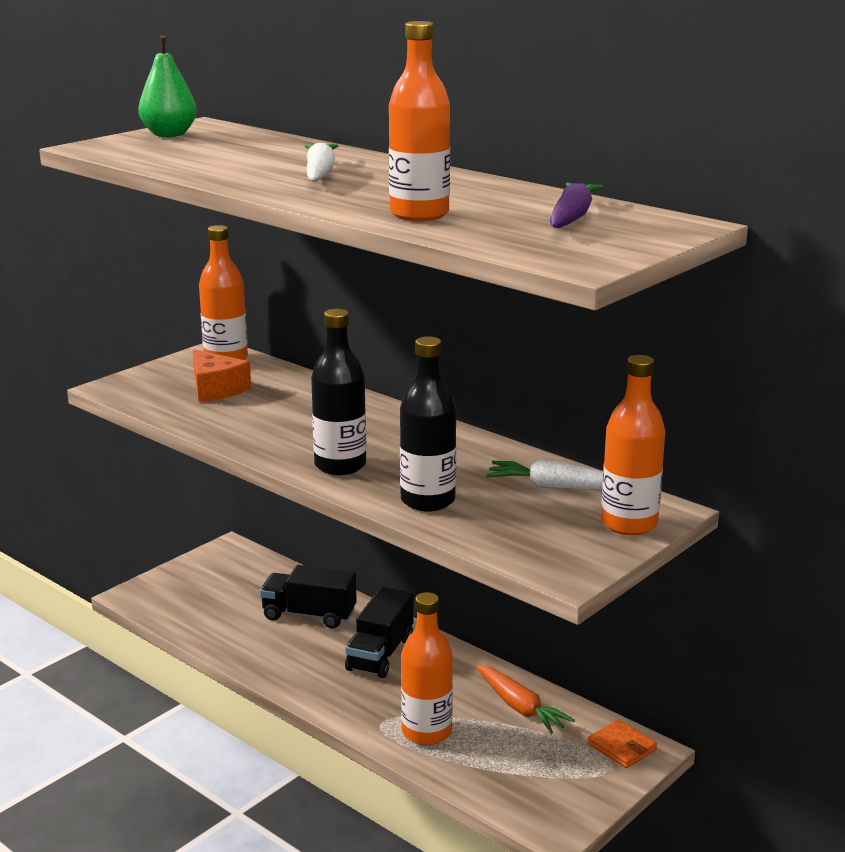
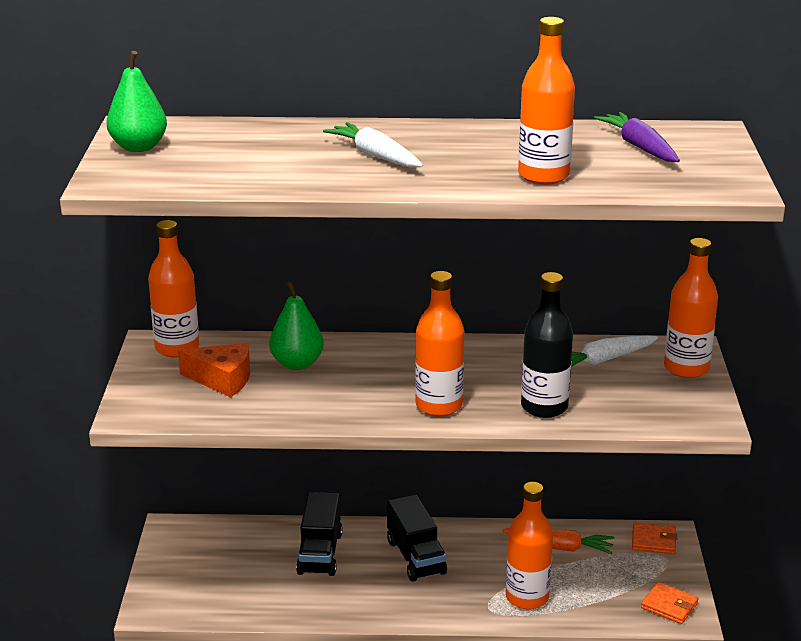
camera: 40 degrees left, 5 degrees up
black truck [260,565,357,629] -> black truck turned 60 degrees counterclockwise [296,492,342,576]
black bottle [311,309,367,475] -> orange bottle [415,271,464,416]
none -> green pear [269,282,324,370]
none -> orange wallet [641,582,699,624]

